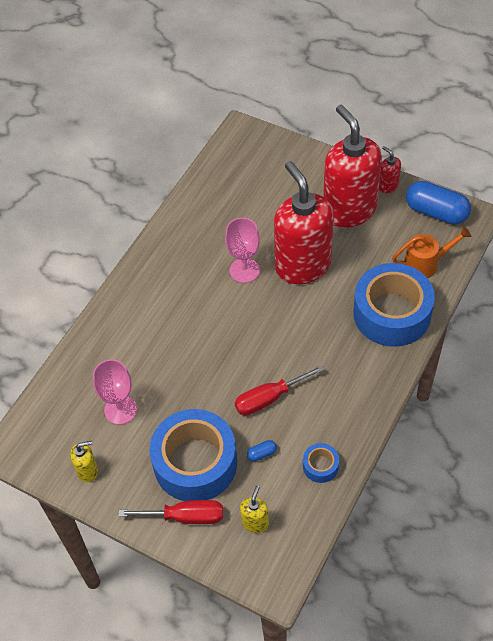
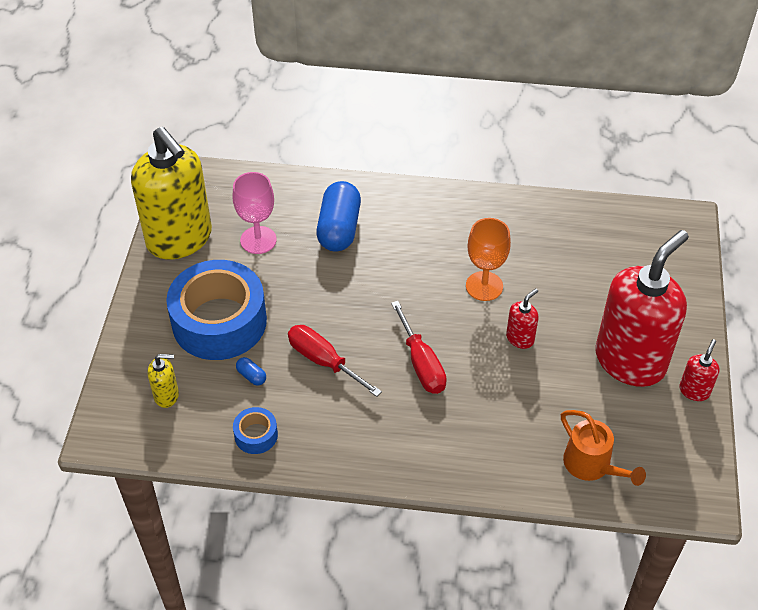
camera: 65 degrees right, 5 degrees down
yellow soap dispenser [70,440,98,482] -> yellow soap dispenser [131,127,212,259], size x2.46
red screwdriver [118,500,223,524] -> red screwdriver moved to [391,301,447,394]
pink goblet [225,218,260,283] -> orange goblet [466,218,511,301]
red soap dispenser [274,161,334,284] -> red soap dispenser [506,288,538,349], size x0.41
blue tape [353,263,435,347] -> none
blue capsule [406,181,471,225] -> blue capsule moved to [316,181,361,252]

